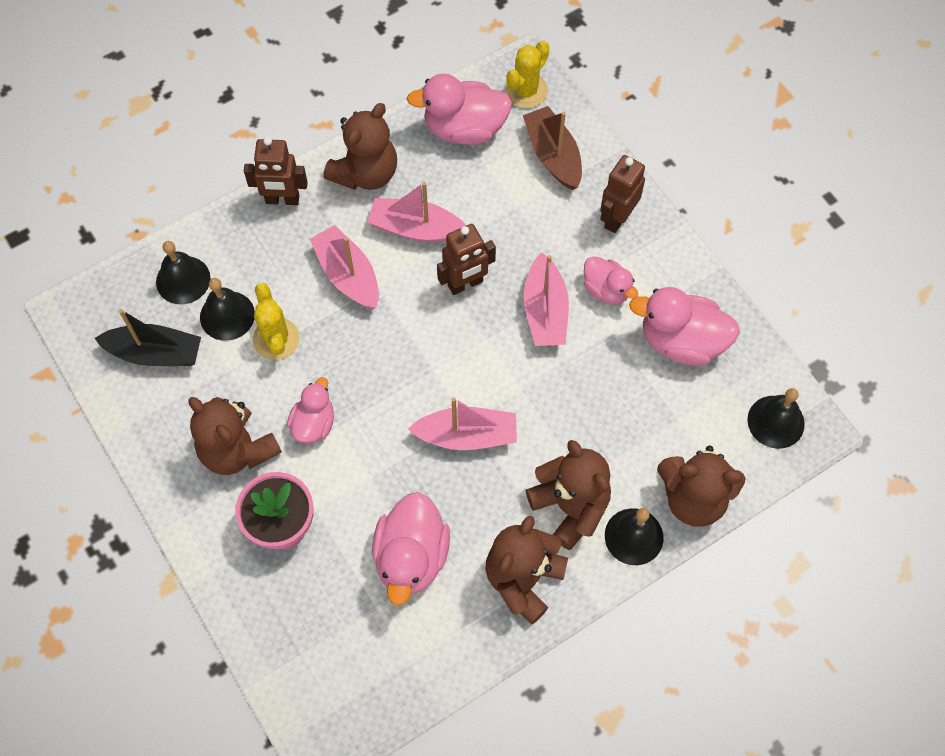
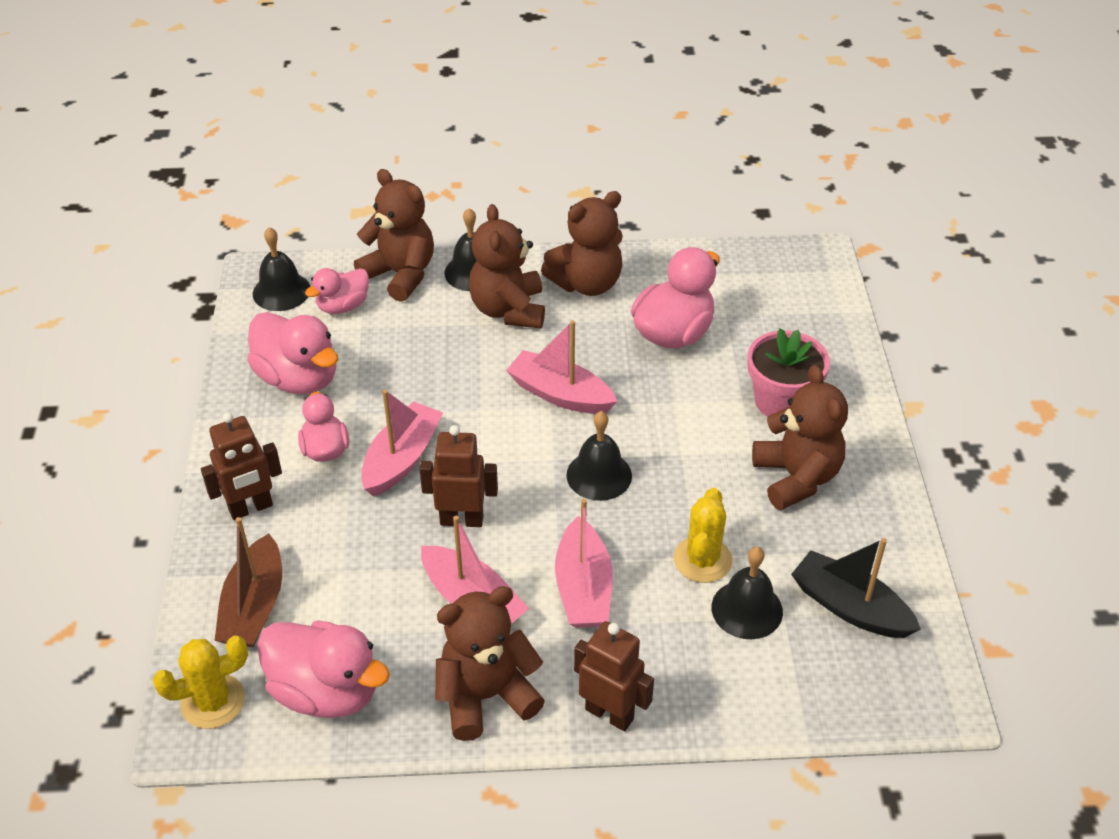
camera: 150 degrees left, 20 degrees down
black bell [156,241,211,304] -> black bell moved to [566,411,632,501]
pink duck [287,377,334,443] -> pink duck moved to [305,268,369,314]

